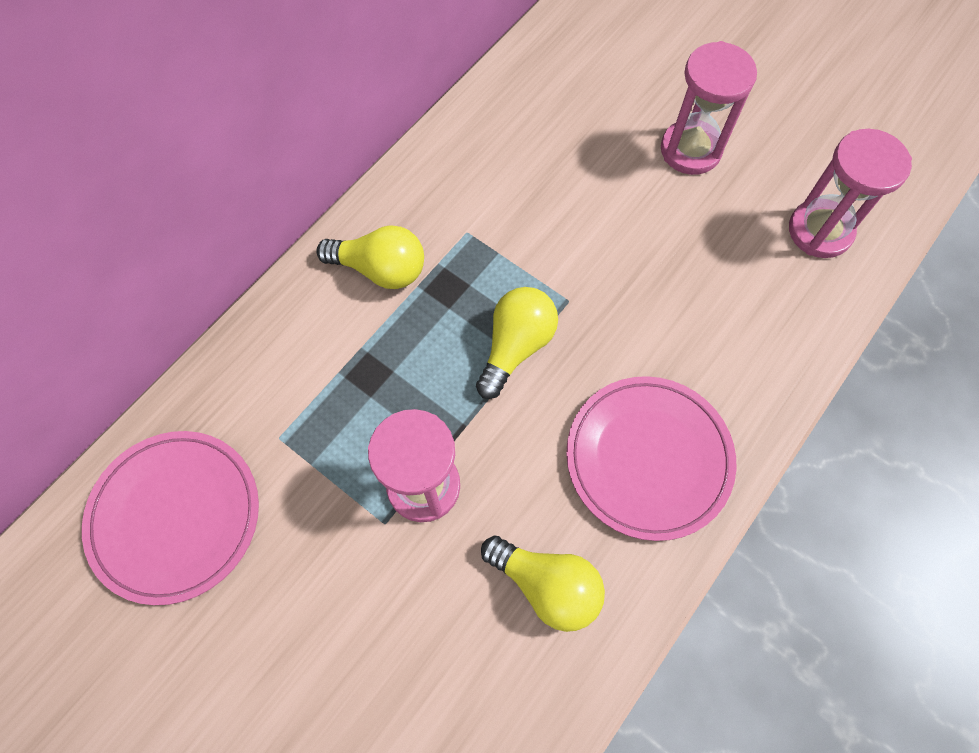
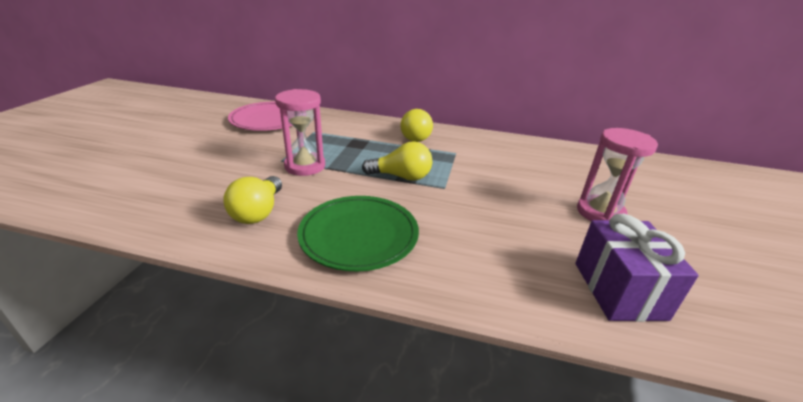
camera: 65 degrees right, 35 degrees down
pink plate [566,376,736,541] -> green plate [297,196,419,271]
pink hourglass [789,129,912,258] -> purple gift [575,214,699,322]

